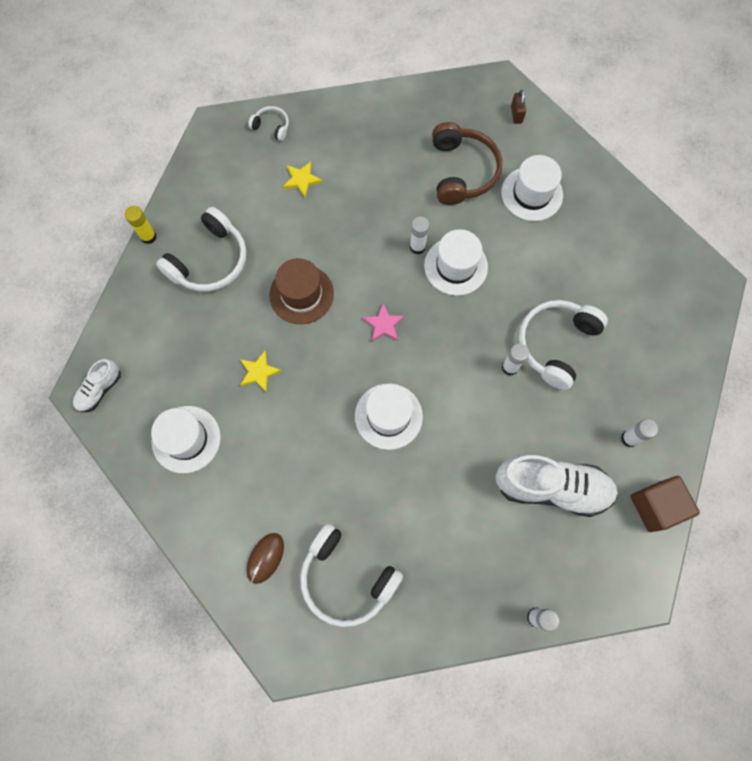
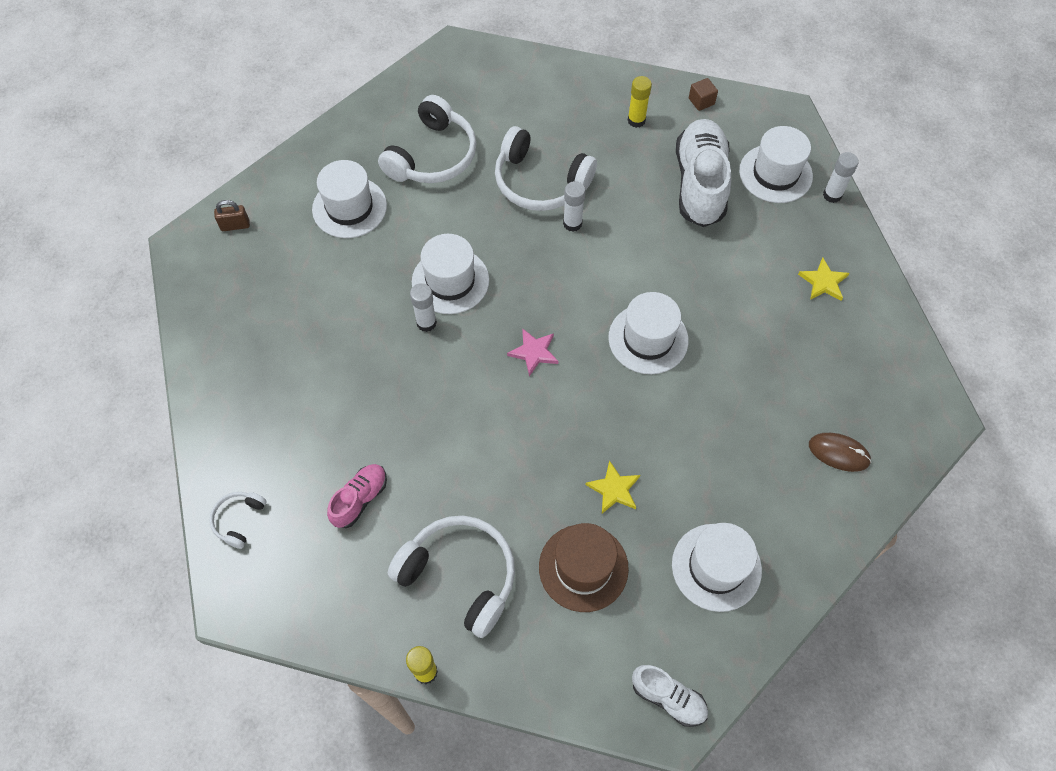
camera: 95 degrees left, 10 degrees down
brown hat [269,258,334,324] -> brown hat moved to [539,523,629,612]
yellow star [283,162,322,197] -> yellow star moved to [798,258,849,301]
white headphones [300,524,403,627] -> white headphones moved to [378,95,476,183]
brown headphones [432,122,502,205] -> none
white glue stick [621,419,658,447] -> yellow glue stick [628,76,652,128]
brown cube [630,476,700,532] -> brown cube [689,78,718,111], size x0.50
none -> pink shoe [327,464,387,528]
none -> white hat [739,126,813,203]

